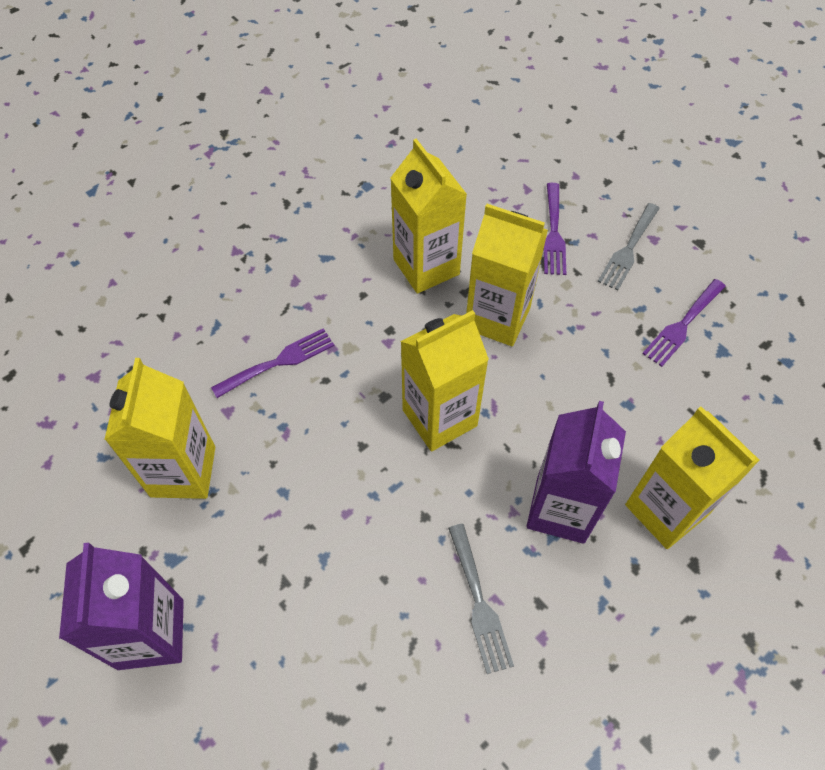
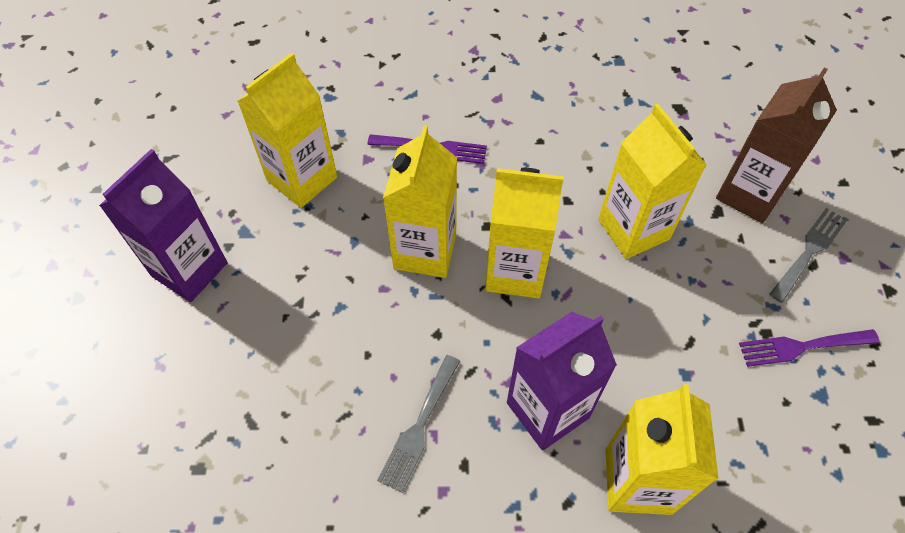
camera: 40 degrees right, 0 degrees up
yellow carton [390,139,467,294] -> yellow carton moved to [383,125,457,278]
purple fork [544,183,566,275] -> brown carton [716,67,837,223]
grey fork [598,203,660,291] -> grey fork turned 150 degrees clockwise [769,208,847,303]

